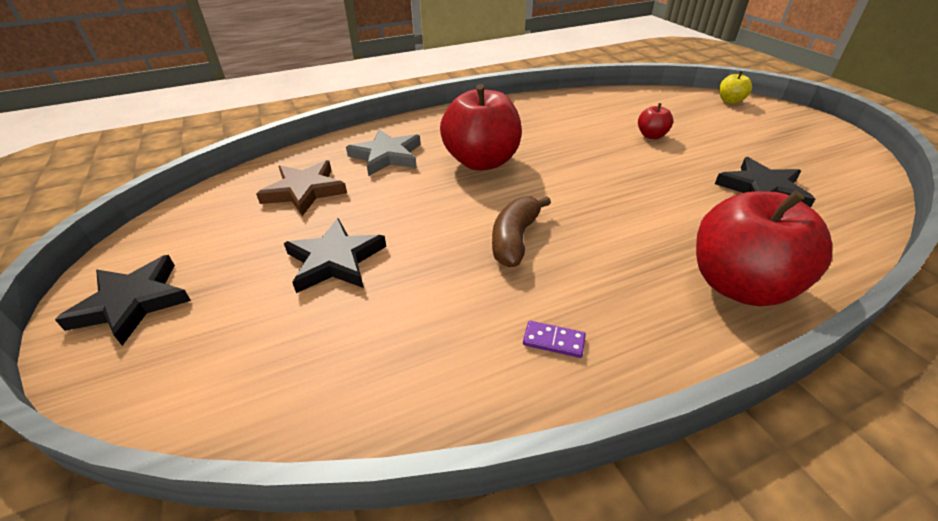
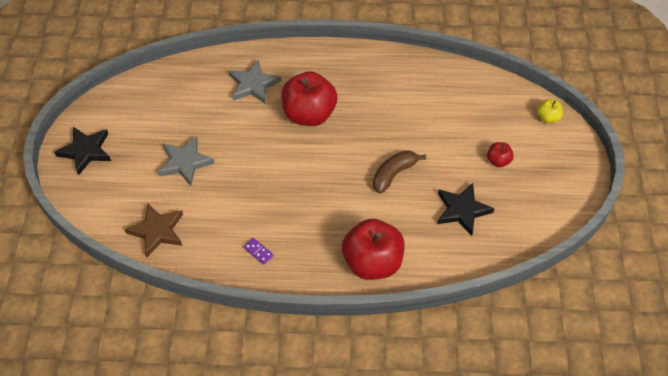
camera: 25 degrees right, 15 degrees up
brown star [256,160,347,216] -> brown star moved to [125,204,183,258]
black star [284,218,386,293] -> grey star [158,136,215,186]
brown banana [492,196,551,267] -> brown banana moved to [373,150,426,194]
red apple [638,103,673,139] -> red apple moved to [487,142,514,167]

